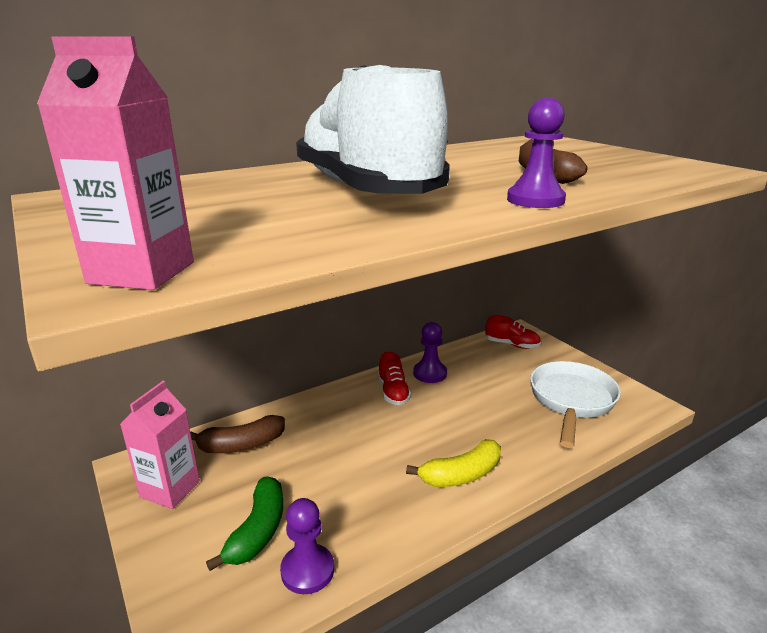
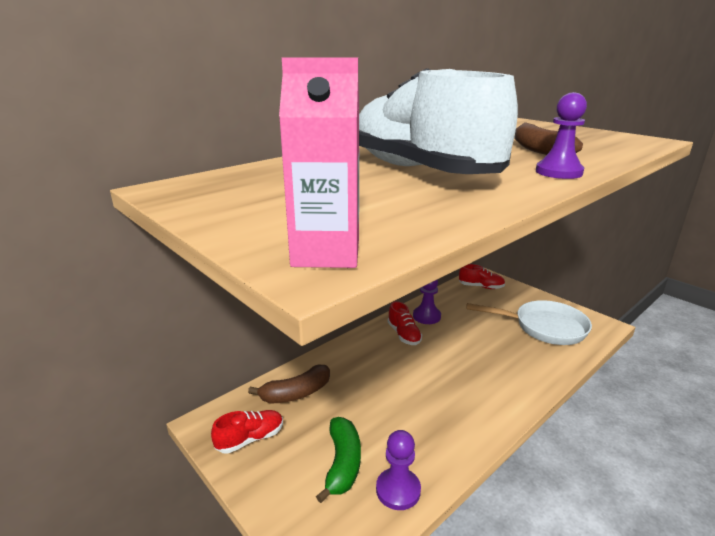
camera: 10 degrees left, 0 degrees up
pink carton [120,381,200,509] -> red shoe [211,410,283,454]
yellow banana [406,439,501,487] -> none
white pan [530,361,621,448] -> white pan turned 90 degrees clockwise [466,300,592,345]

